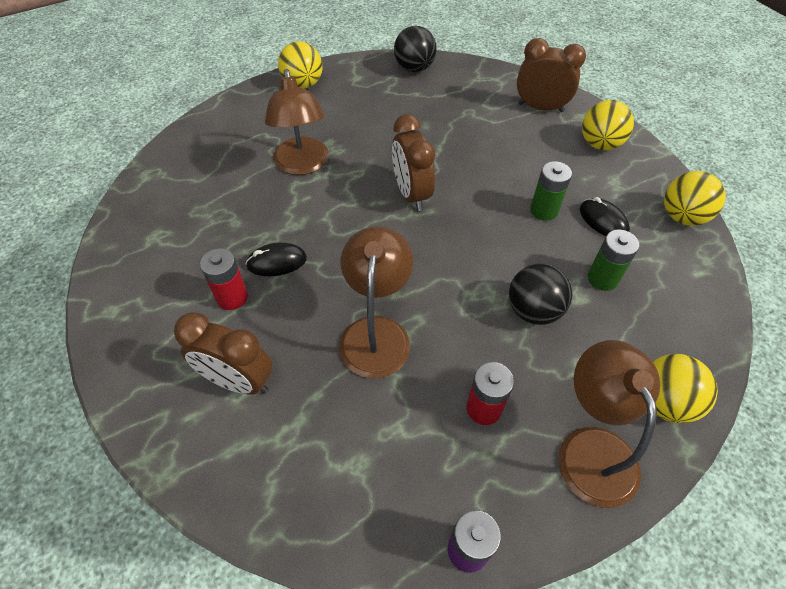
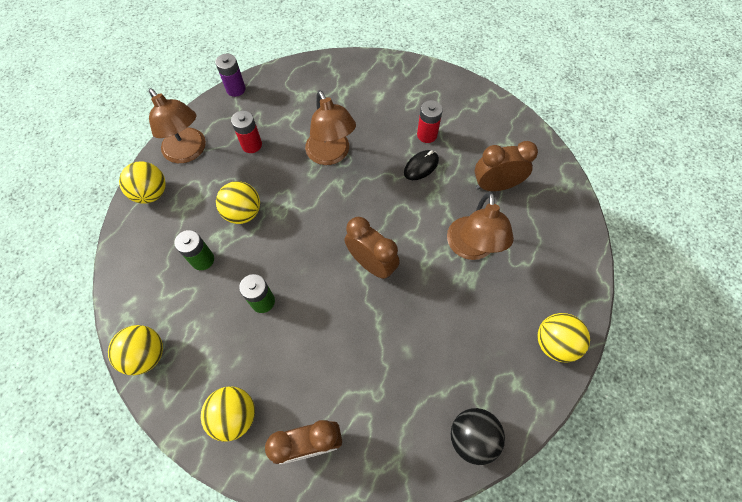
camera: 150 degrees right, 10 degrees up
brown clock [174,312,273,395] -> brown clock moved to [475,141,538,191]
brown lamp [265,69,329,175] -> brown lamp turned 135 degrees counterclockwise [447,192,514,260]
black ball [509,264,572,325] -> yellow ball [216,181,260,224]
black mouse [580,197,630,236] -> none

